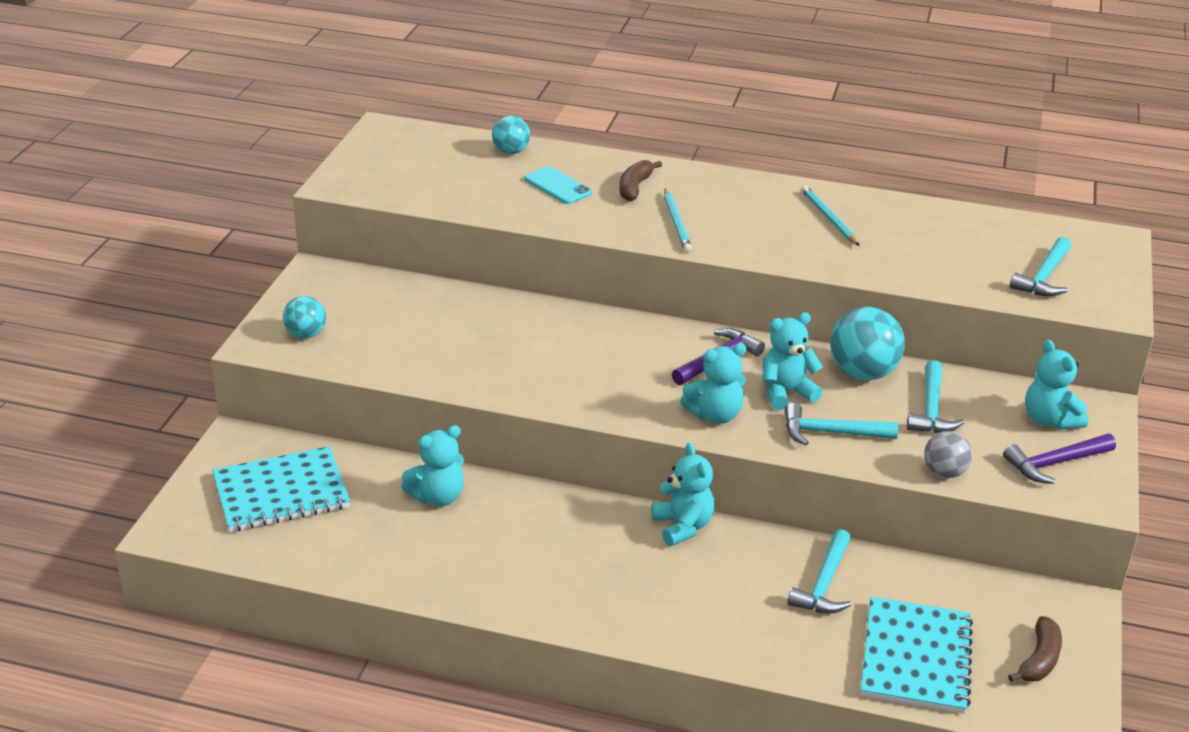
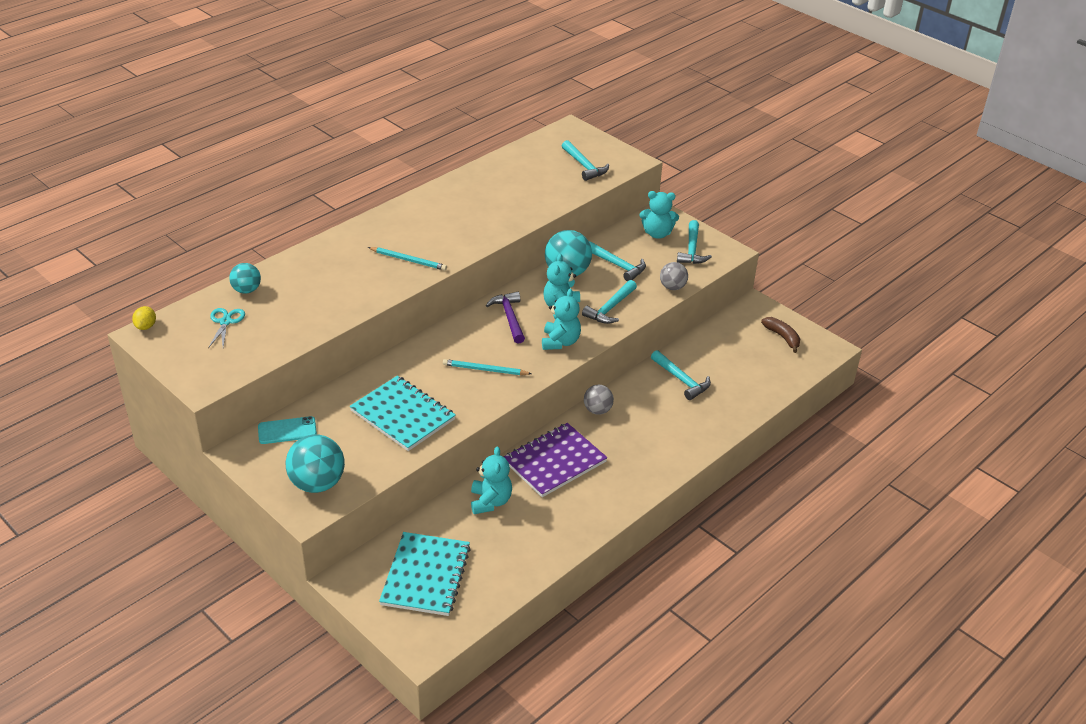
camera: 60 degrees left, 5 degrees up
turquoise ball [283,296,326,338] -> turquoise ball [286,435,345,493], size x1.69
turquoise phone [524,166,592,204] -> turquoise phone moved to [258,416,317,444]
brown banana [620,160,662,202] -> none
turquoise teddy bear [652,443,714,546] -> grey ball [584,385,614,415]
turquoise pencil [801,185,860,246] -> turquoise pencil moved to [443,359,532,375]
turquoise notebook [861,596,973,714] -> turquoise notebook moved to [349,376,456,451]
purple hammer [1003,434,1116,484] -> turquoise hammer [677,220,712,264]
none -> yellow lemon [132,306,156,330]
none -> turquoise scissors [208,308,245,348]
none -> purple notebook [503,423,607,497]

